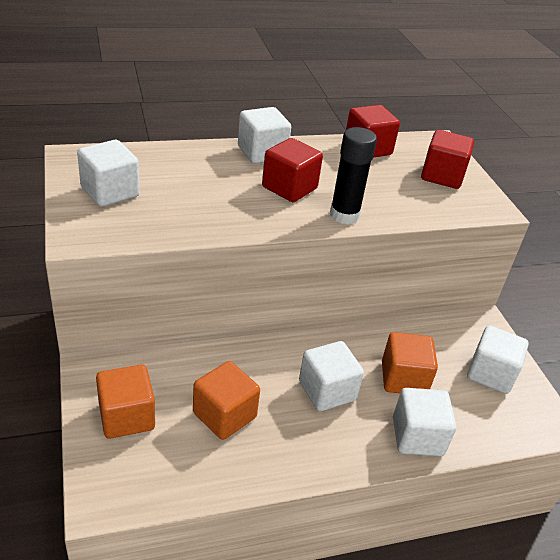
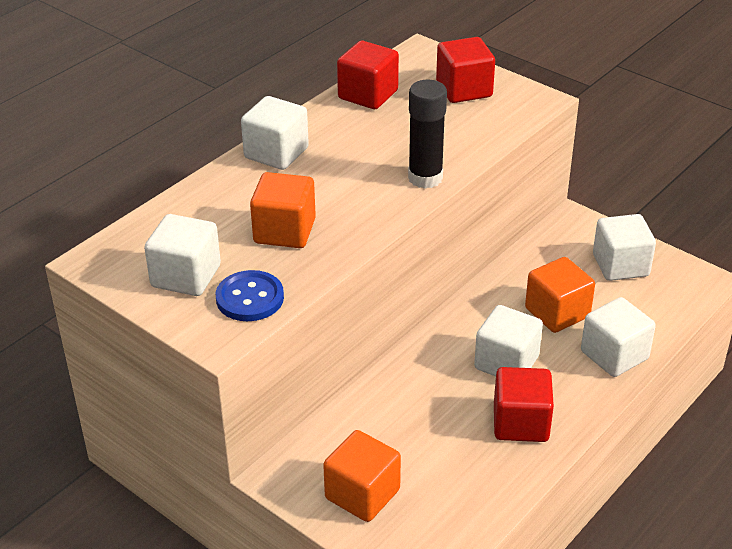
camera: 30 degrees left, 0 degrees up
orange cube [193,361,260,440] -> orange cube moved to [250,172,316,248]
red cube [262,138,323,202] -> red cube moved to [494,367,554,442]
none -> blue button [215,270,284,321]

